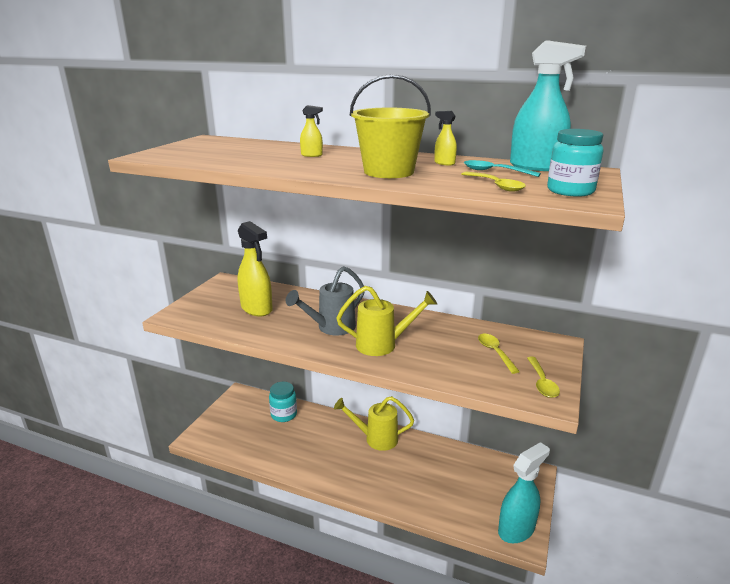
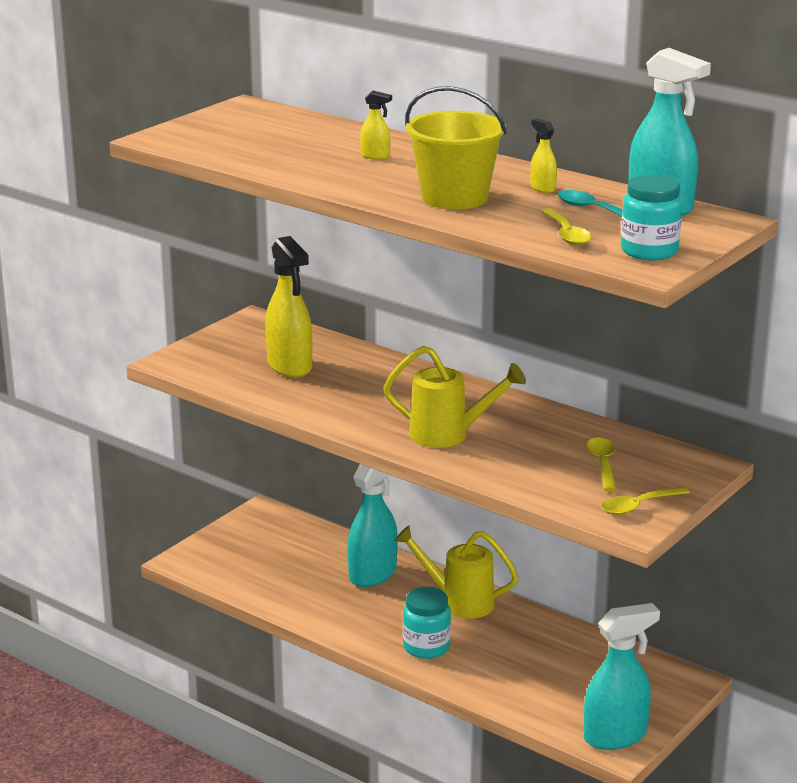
camera: 15 degrees right, 0 degrees up
turquoise jar [269,382,297,422] -> turquoise jar moved to [403,587,451,659]
grey watering can [286,266,365,336] -> none
yellow spoon [527,357,560,398] -> yellow spoon turned 45 degrees clockwise [601,486,690,515]
none -> turquoise spray bottle [347,464,398,587]

